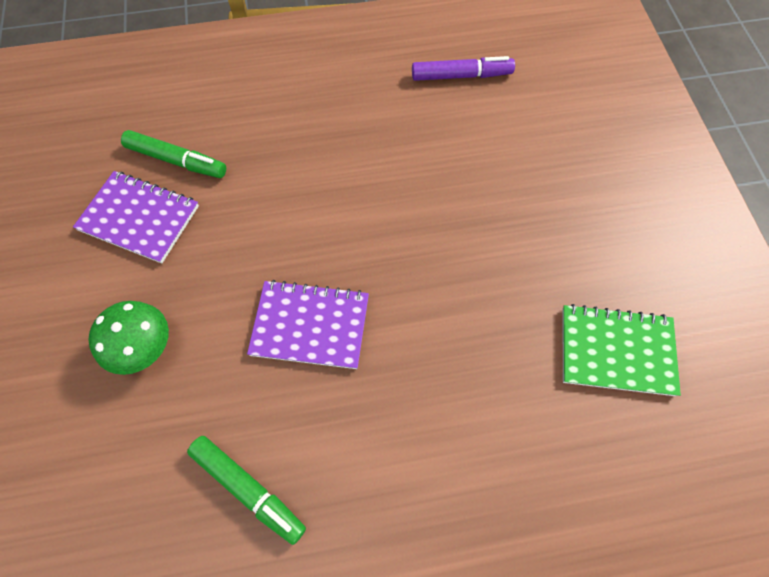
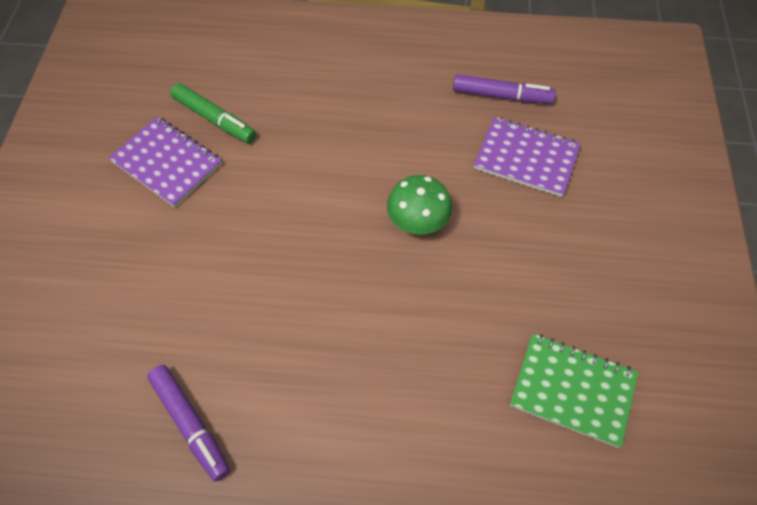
camera: 15 degrees right, 5 degrees down
green mushroom [88,301,169,375] -> green mushroom moved to [387,175,452,235]
green marker [187,436,306,545] -> purple marker [147,365,230,482]
purple notebook [247,280,369,369] -> purple notebook moved to [474,117,581,197]

